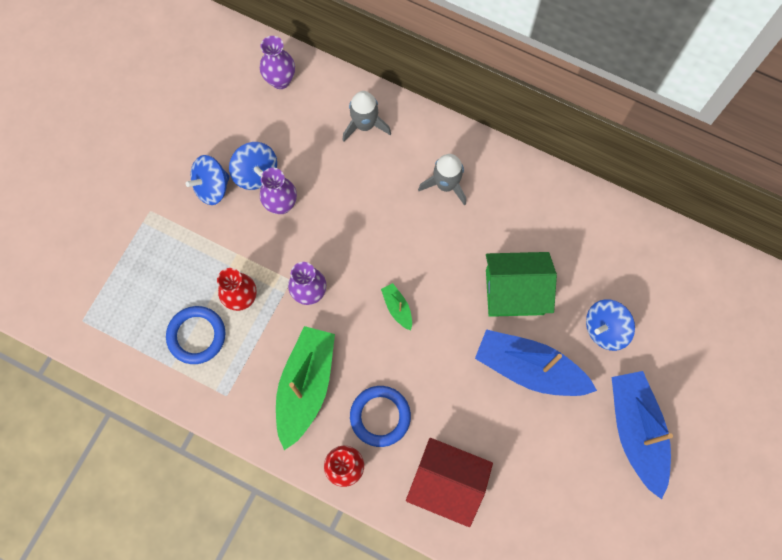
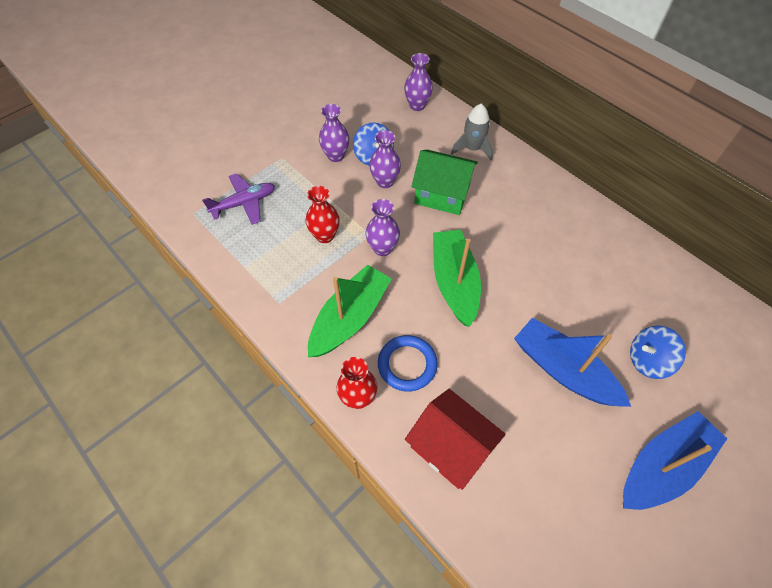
camera: 20 degrees right, 15 degrees down
blue ring [166,306,226,364] -> none
blue spinning top [186,155,230,205] -> purple vase [319,104,349,162]
green boat [381,283,412,330] -> green boat [433,230,481,327], size x2.31
grey rocket [418,154,466,206] -> none
green house [486,252,557,317] -> green house moved to [411,150,478,215]
blue boat [612,371,673,499] -> blue boat turned 45 degrees clockwise [623,411,727,510]
none -> purple plane [202,173,275,225]

